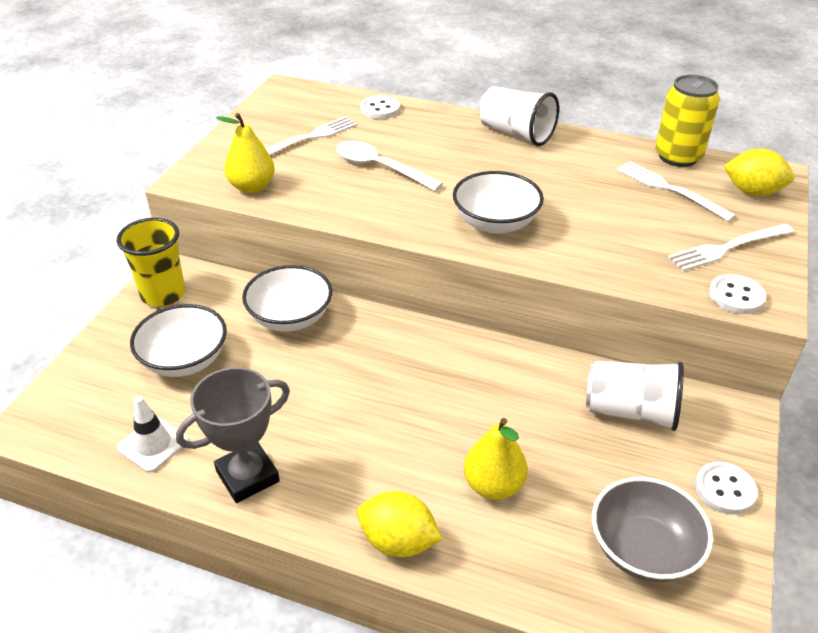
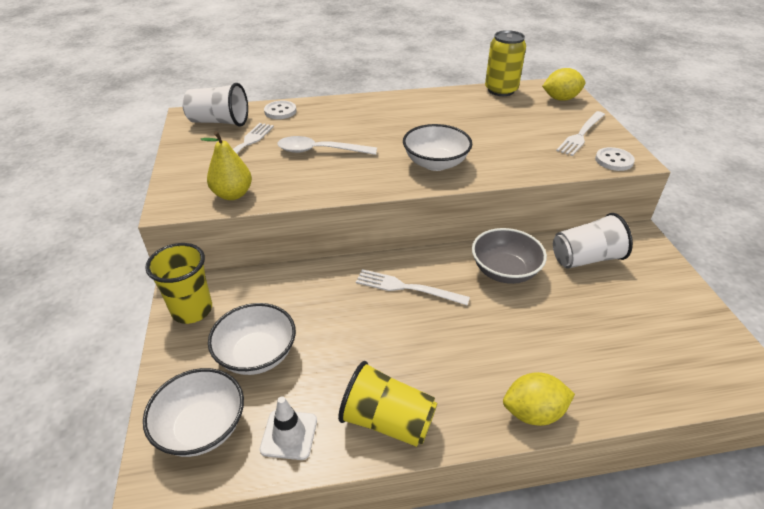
camera: 30 degrees left, 0 degrees up
grey trophy [176,367,290,503] -> yellow cup [338,361,437,447]
white bowl [242,265,332,332] -> white bowl moved to [143,368,244,457]
yellow pear [464,418,528,500] -> none
white cup [479,86,559,146] -> white cup moved to [182,83,248,127]
grey bowl [592,477,713,582] -> grey bowl moved to [472,228,547,284]
white fork [616,161,736,222] -> white fork moved to [356,269,470,305]
white button [695,462,758,514] -> none

